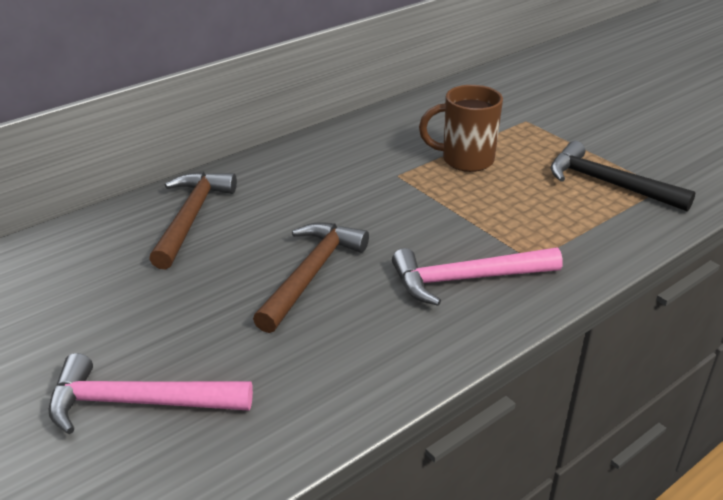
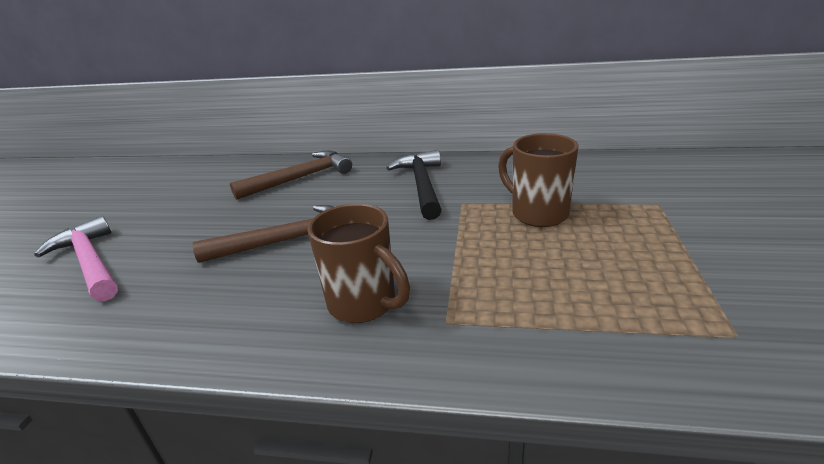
camera: 50 degrees right, 5 degrees down
pink hammer [392,248,563,306] -> brown mug [307,204,410,323]
black hammer [551,141,696,212] -> black hammer moved to [386,150,442,220]

